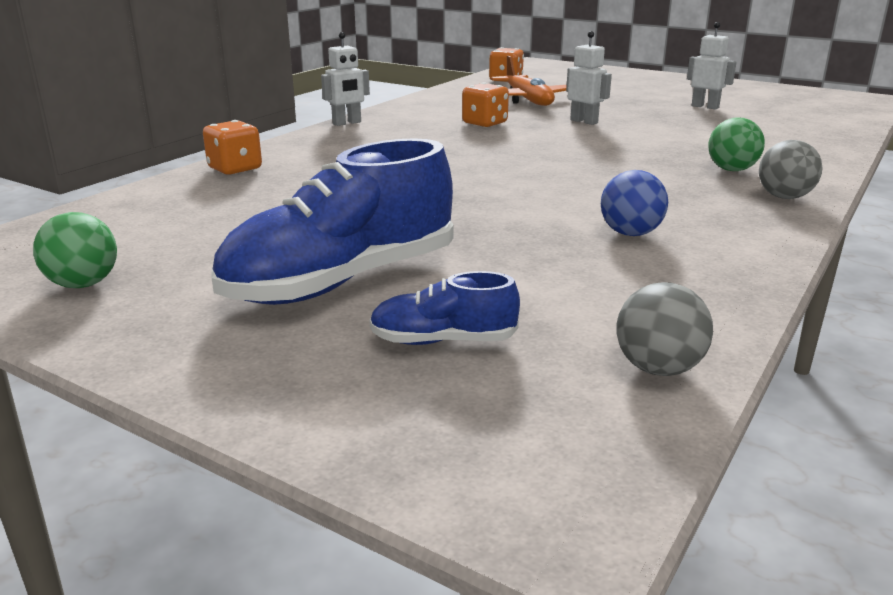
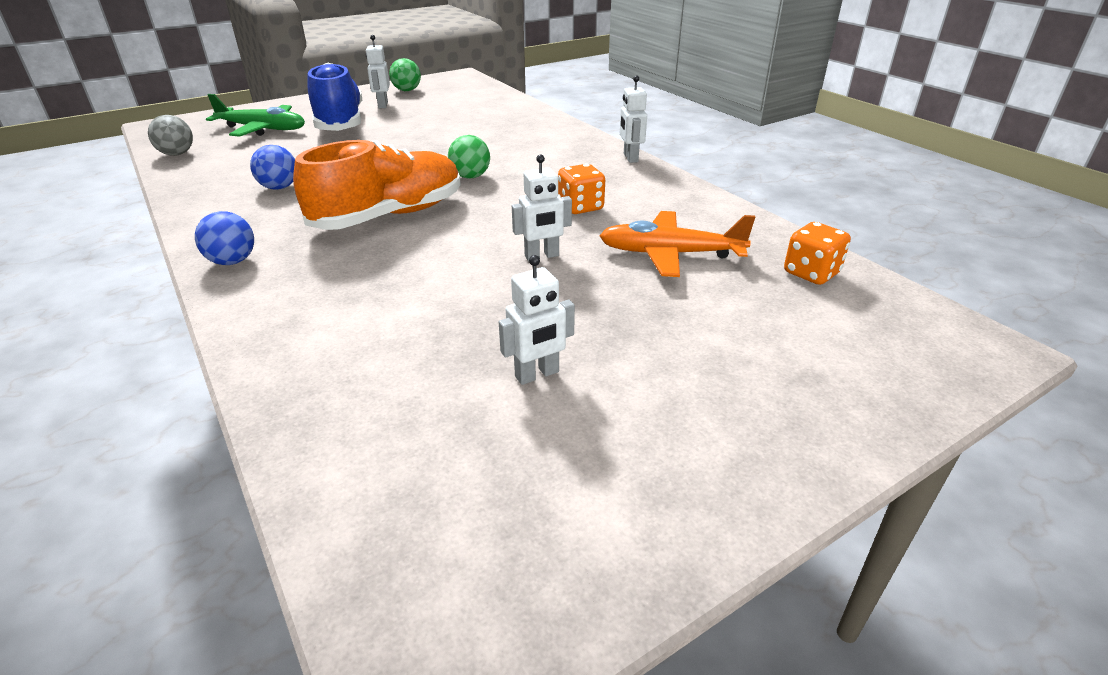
camera: 115 degrees right, 10 degrees up
orange dice [203,120,262,175] -> none
blue shoe [369,271,520,345] -> green plane [206,94,305,137]
green ball [708,118,765,171] -> green ball moved to [448,135,490,179]
grey ball [759,140,822,199] -> blue ball [195,211,254,265]
none -> orange shoe [293,140,461,230]
none -> white robot [366,35,390,108]

